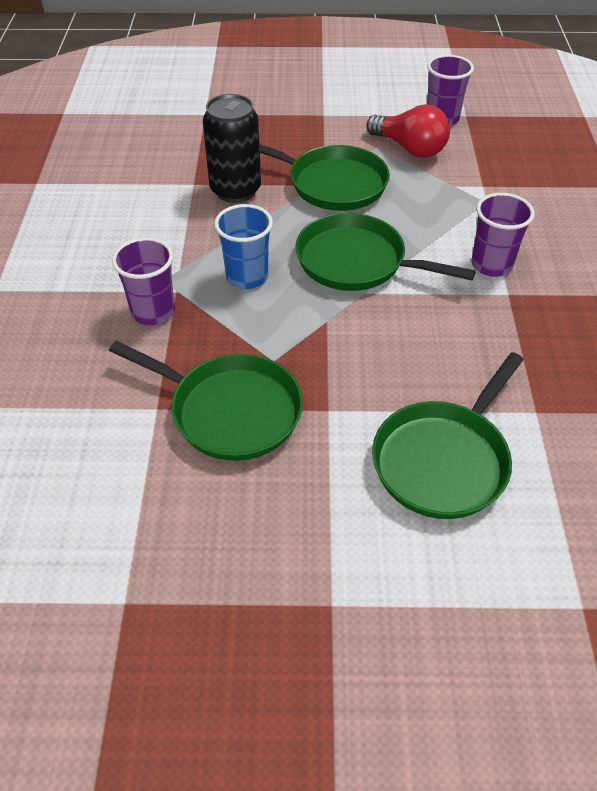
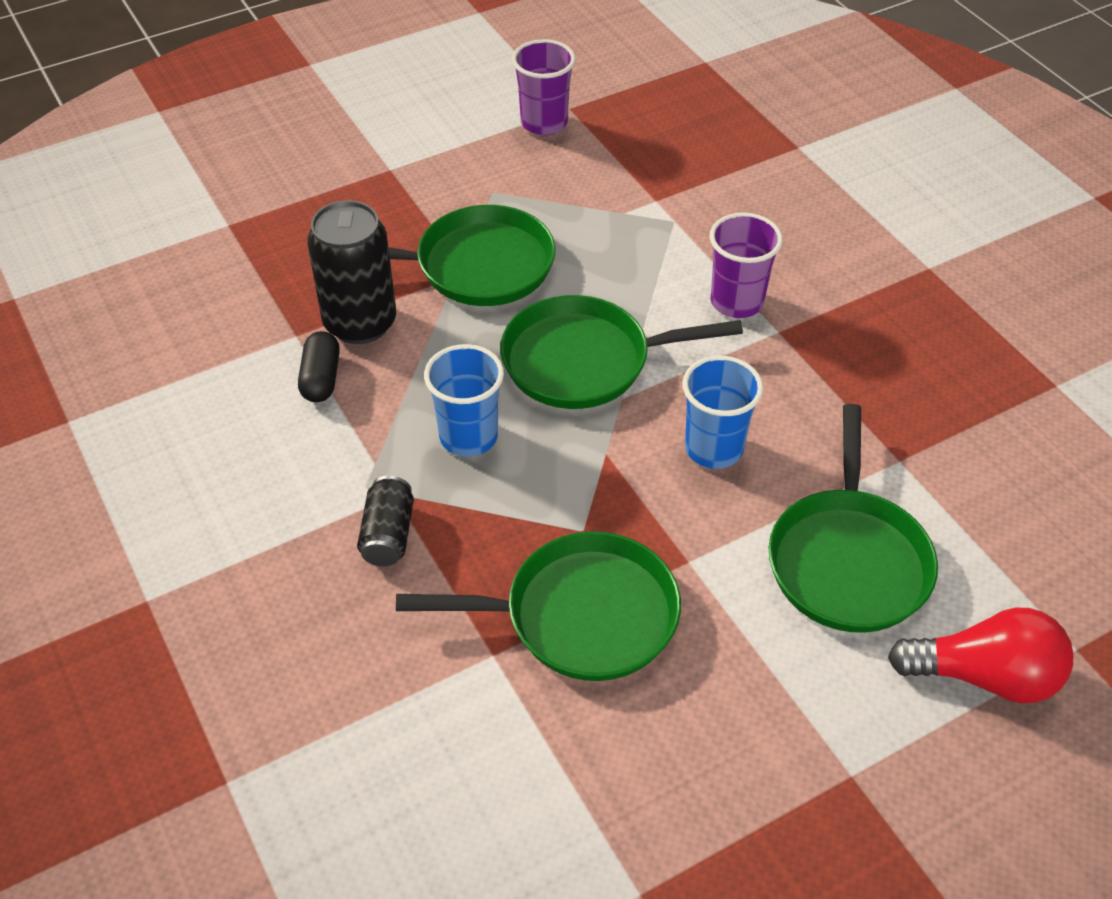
camera: 30 degrees left, 0 degrees up
purple cup [112,237,175,325] -> black can [357,476,414,566]
red light bulb [366,104,450,158] -> red light bulb moved to [888,608,1074,703]
none -> black capsule [298,331,340,402]
none -> blue cup [682,356,763,469]

